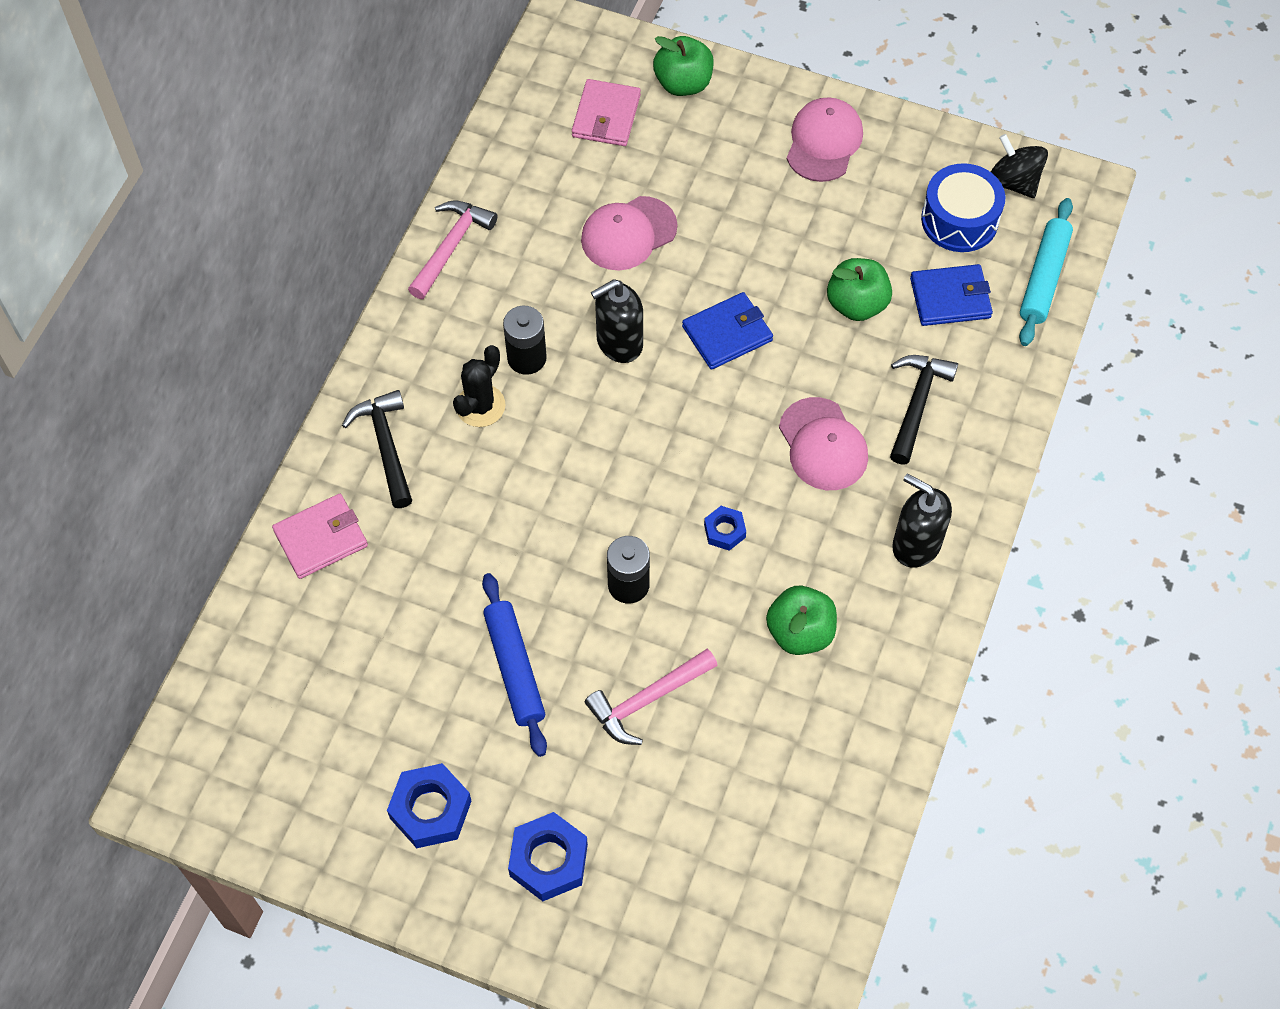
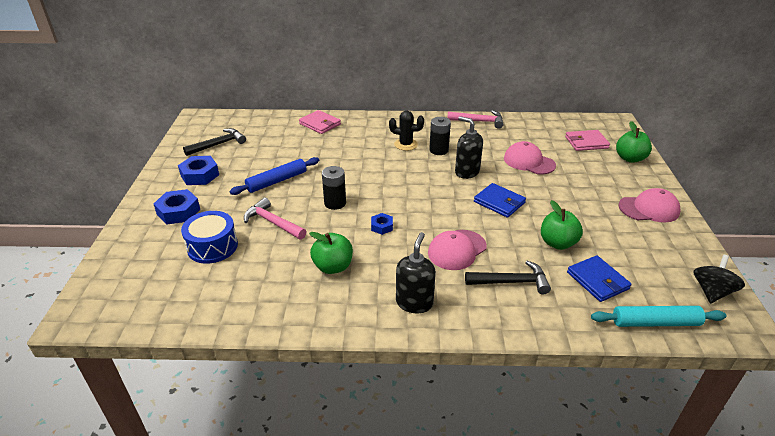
camera: 70 degrees right, 25 degrees down
black hammer [342,390,412,508] -> black hammer moved to [183,128,246,156]
blue drum [921,163,1005,252] -> blue drum moved to [181,211,238,264]

